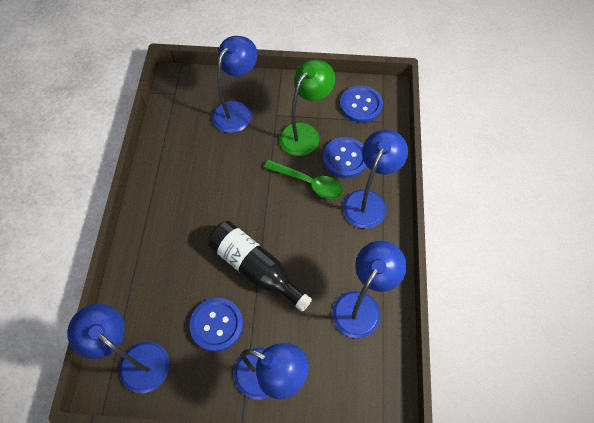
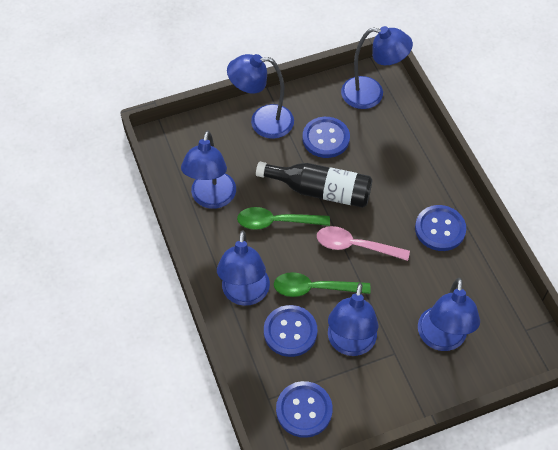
camera: 155 degrees right, 5 degrees down
green lamp [279,60,335,156] -> blue lamp [328,283,378,356]
none -> green spoon [237,207,330,230]
none -> pink spoon [317,226,410,261]
none -> blue button [415,205,466,251]

